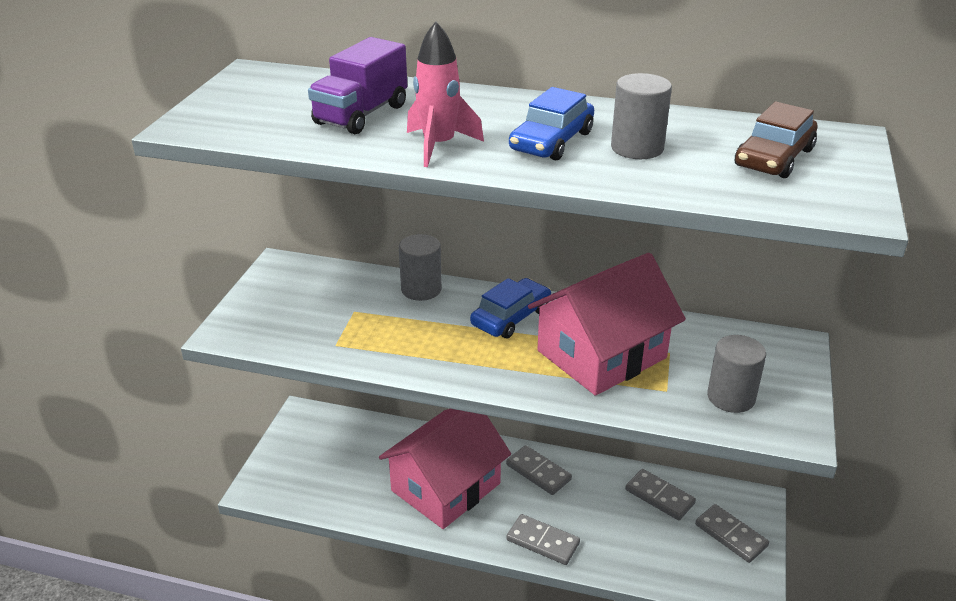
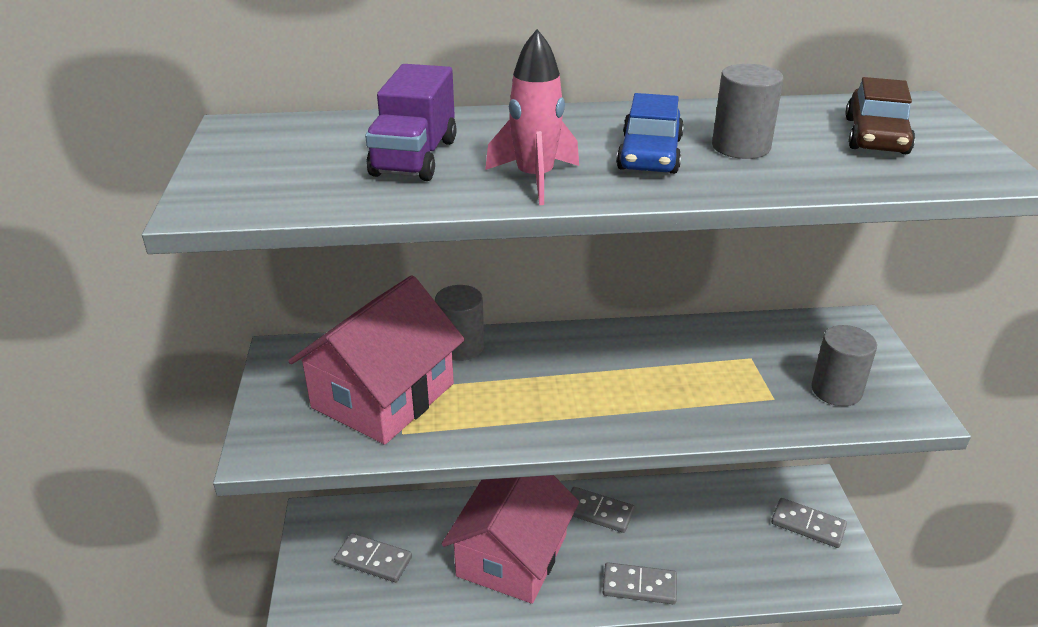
camera: 20 degrees left, 0 degrees up
blue car [470,278,551,338] -> none
pink house [528,253,686,396] -> pink house moved to [288,275,465,445]
grey domino [625,469,696,520] -> grey domino moved to [334,533,412,582]

